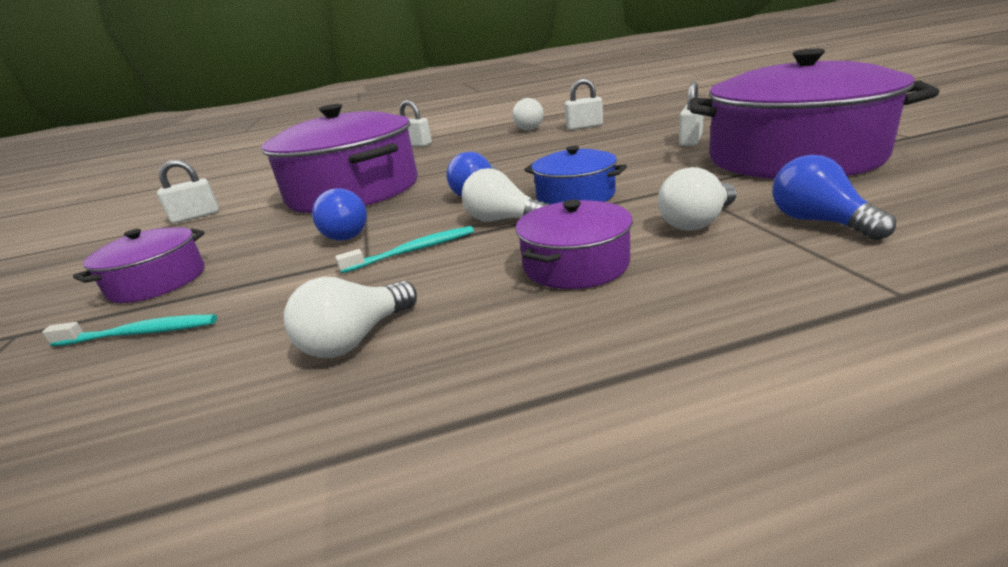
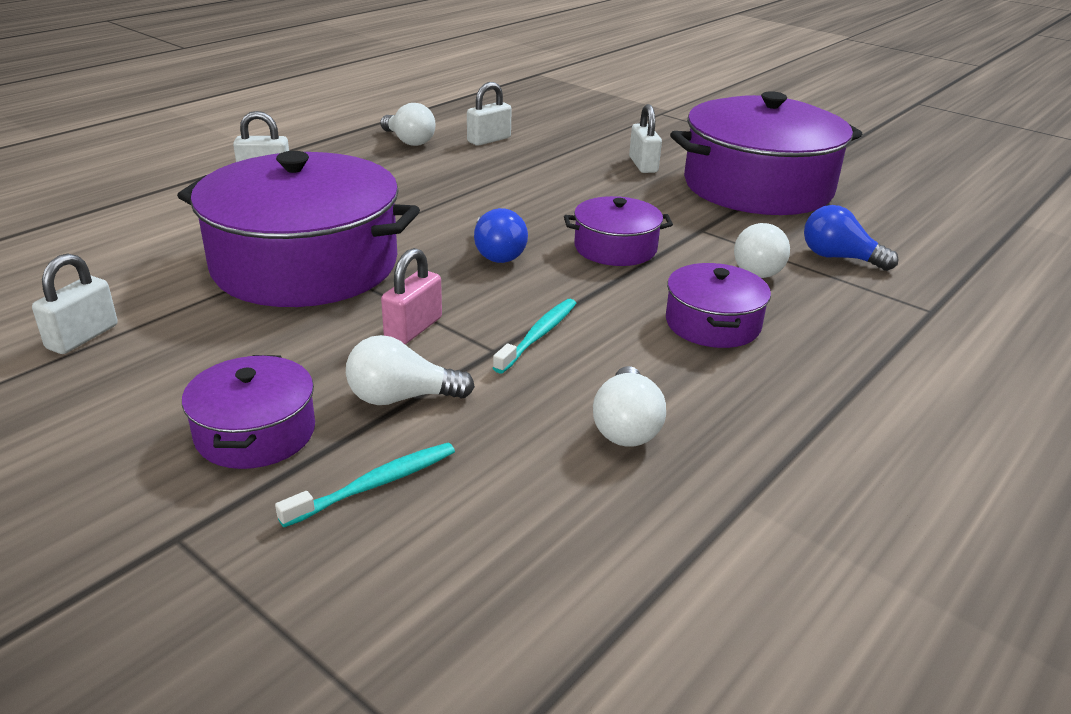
camera: 40 degrees left, 5 degrees up
blue light bulb [312,188,367,241] -> pink padlock [381,248,442,344]
white light bulb [462,168,550,222] -> white light bulb moved to [346,335,475,405]
blue pot [524,146,627,204] -> purple pot [564,196,673,266]

